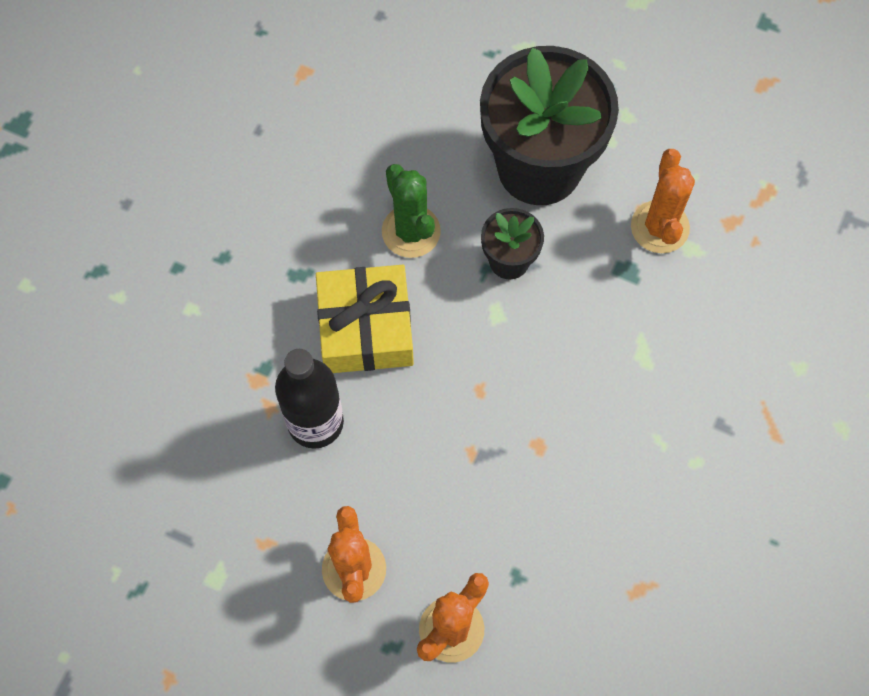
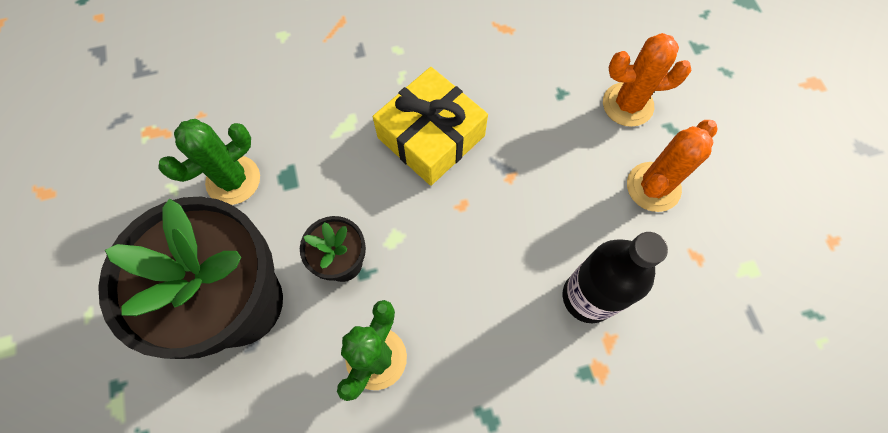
camera: 130 degrees left, 0 degrees up
yellow gift [316,265,414,373] -> yellow gift moved to [373,67,488,186]
orange cactus [631,149,695,253] -> green cactus [158,119,260,205]

